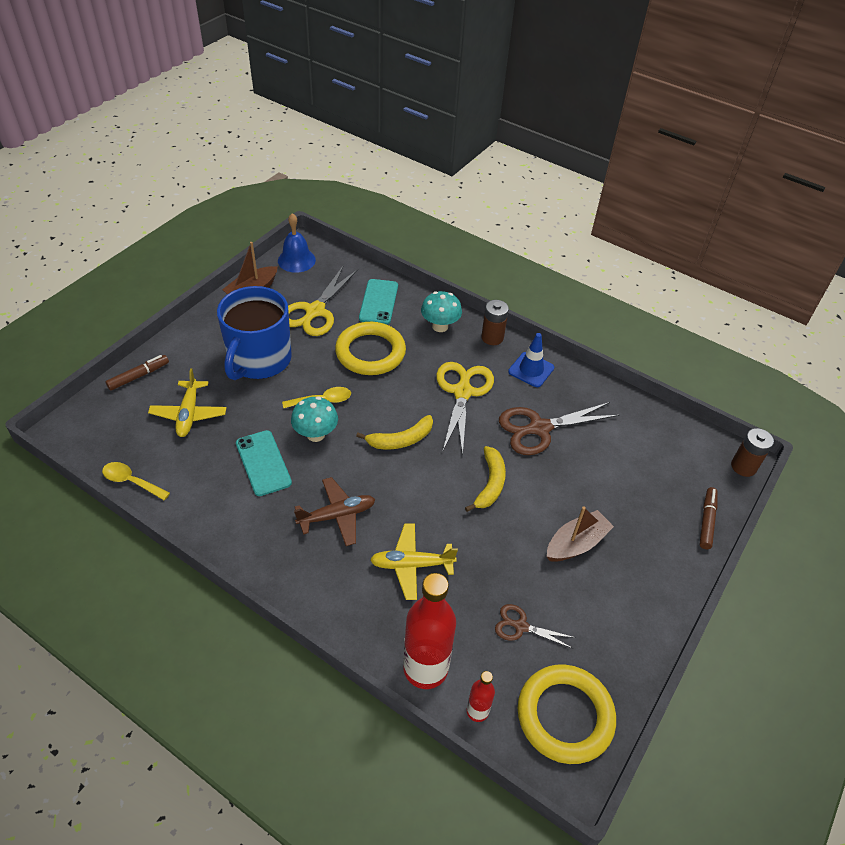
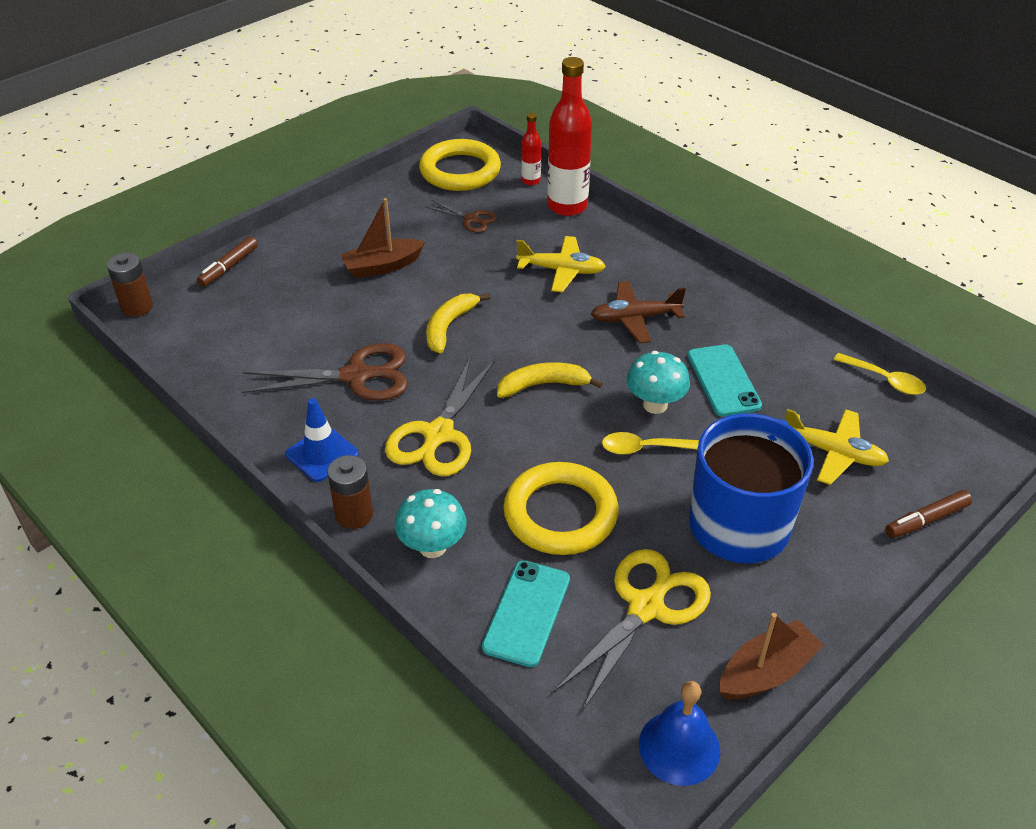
camera: 165 degrees left, 5 degrees down
yellow plane [148,368,227,437] -> yellow plane turned 105 degrees clockwise [786,409,889,485]

